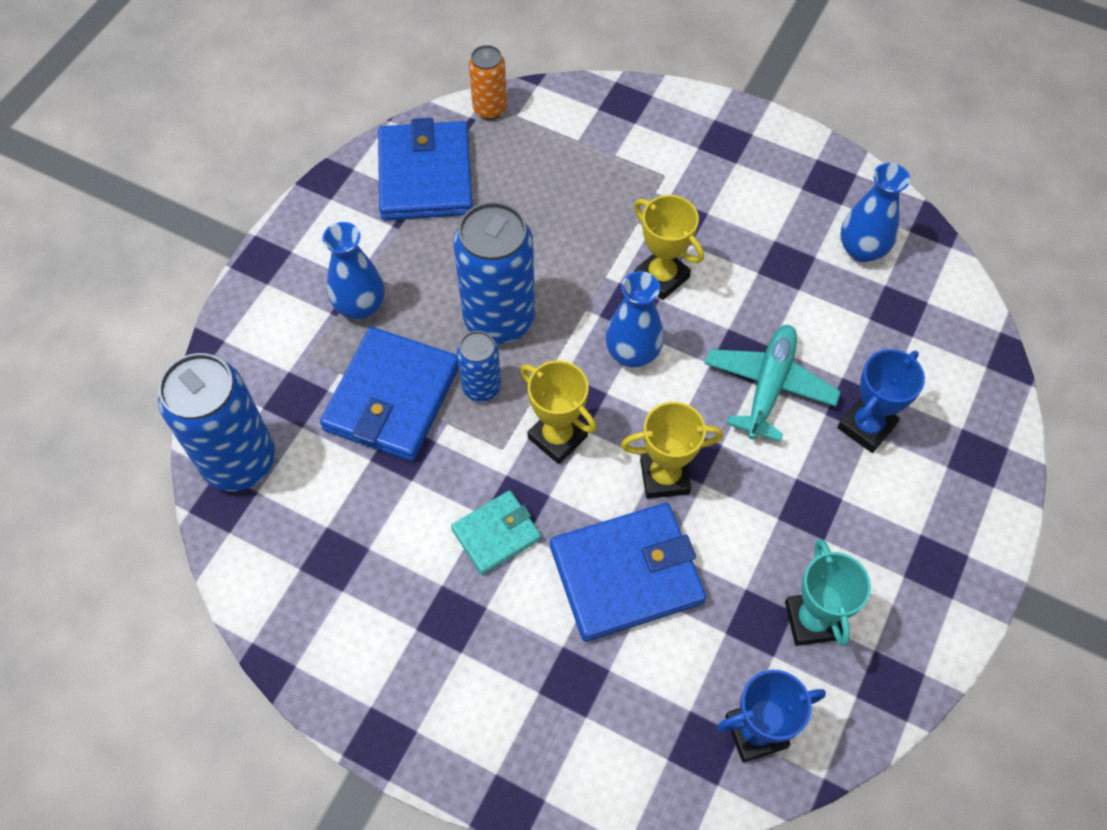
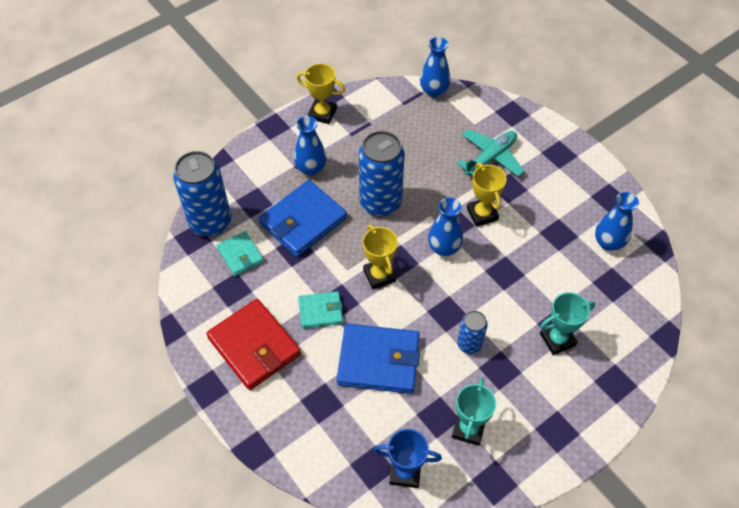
camera: 25 degrees right, 5 degrees down
blue wallet [378,118,473,220] -> none
blue can [457,331,501,402] -> blue can moved to [457,311,488,354]
orange can [469,45,507,120] -> blue vase [420,37,450,97]
yellow trophy [621,402,724,499] -> yellow trophy moved to [296,63,345,124]
turquoise plane [705,325,841,442] -> turquoise plane moved to [457,129,524,176]
blue trophy [837,349,925,453] -> turquoise trophy [540,292,595,355]
none -> red wallet [206,299,301,390]
none -> turquoise wallet [216,231,264,276]

